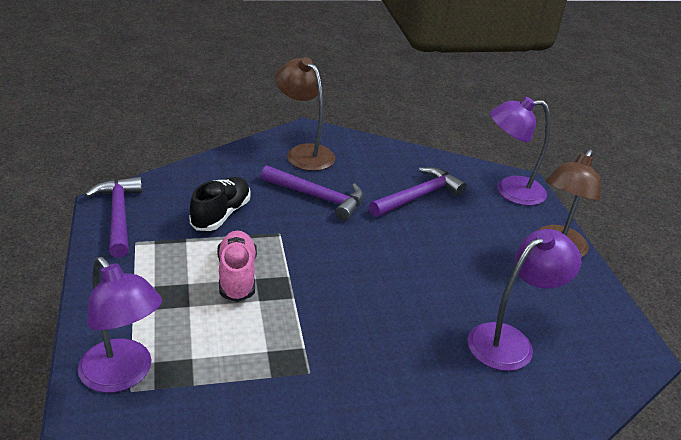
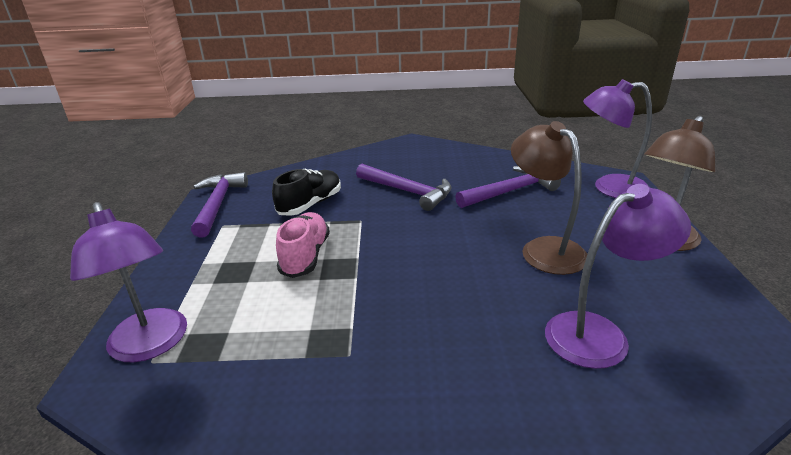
camera: 15 degrees right, 5 degrees down
brown lamp [275,57,335,171] -> brown lamp moved to [511,121,587,275]

